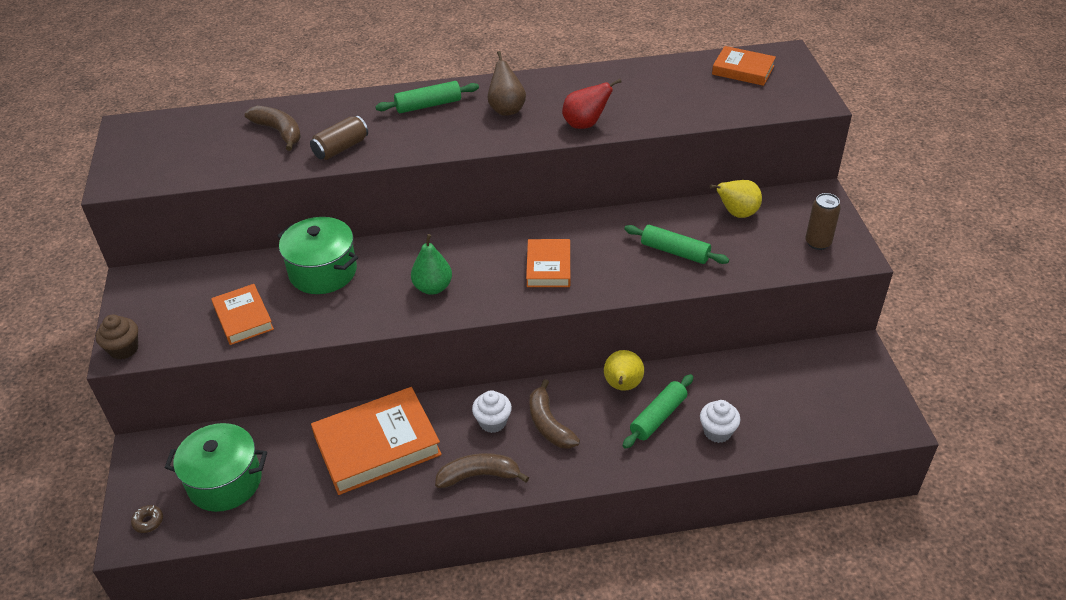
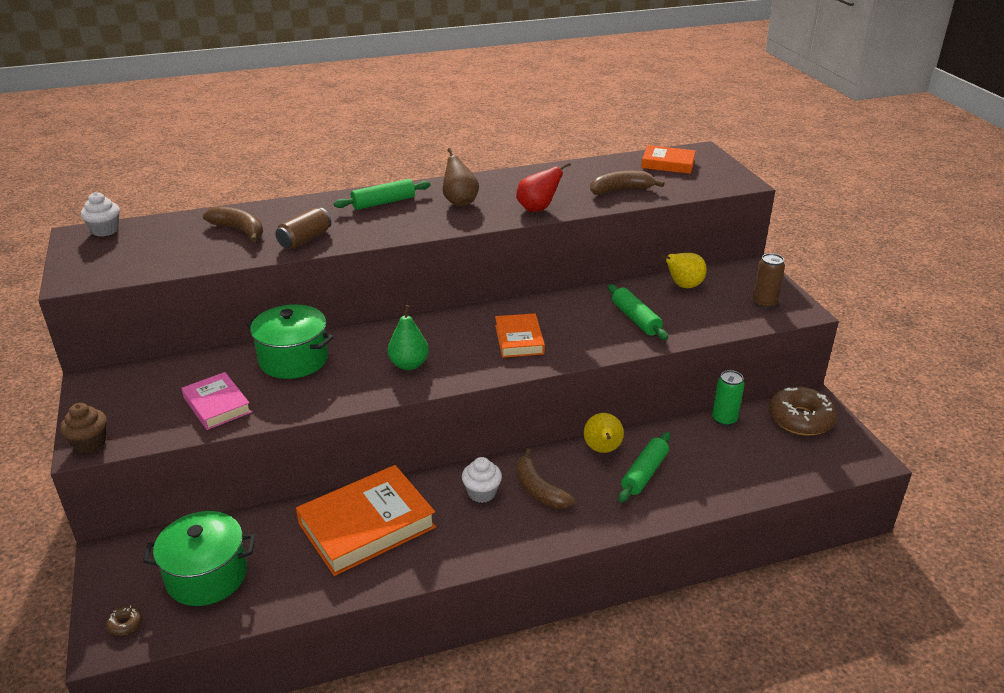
camera: 10 degrees left, 10 degrees down
orange book [211,284,274,345] -> pink book [182,372,251,430]
brown banana [435,453,529,488] -> brown banana moved to [590,171,665,195]
green rolling pin [624,225,729,264] -> green rolling pin turned 45 degrees clockwise [608,284,668,340]
white cupcake [700,400,740,443] -> white cupcake moved to [81,192,120,237]
none -> green can [712,370,745,426]
none -> brown donut [769,386,837,435]

